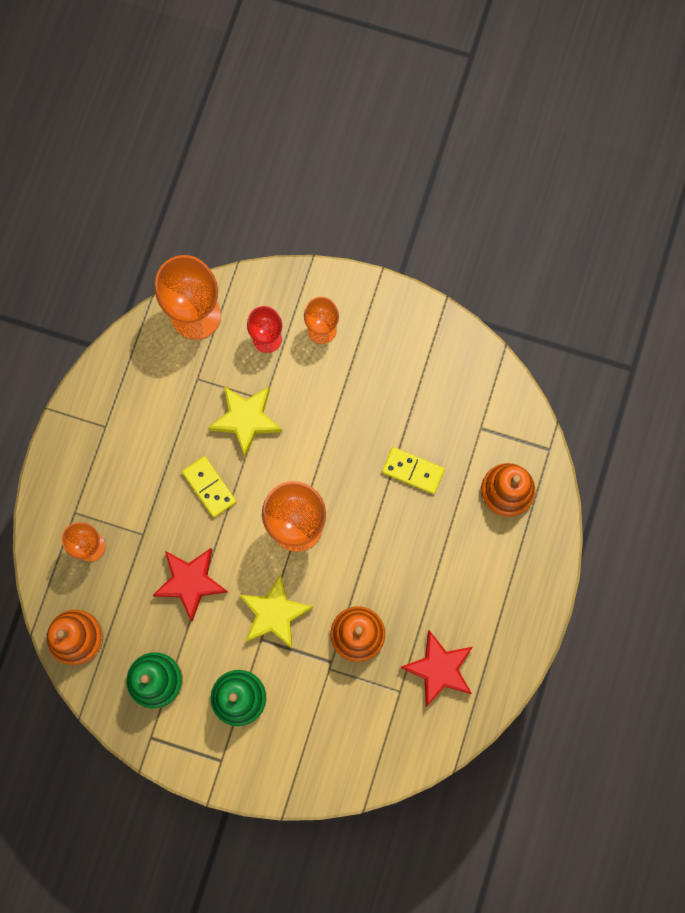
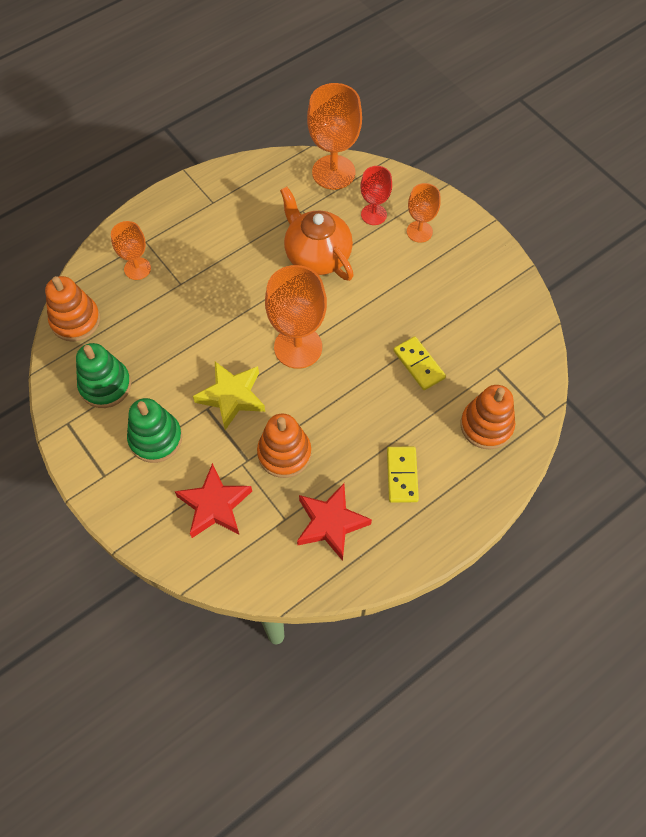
camera: 35 degrees right, 15 degrees down
red star [152,548,228,622] -> red star moved to [175,463,252,538]
yellow domino [182,456,237,517] -> yellow domino moved to [387,447,419,502]
yellow star [208,386,282,456] -> orange teapot [280,187,354,281]

